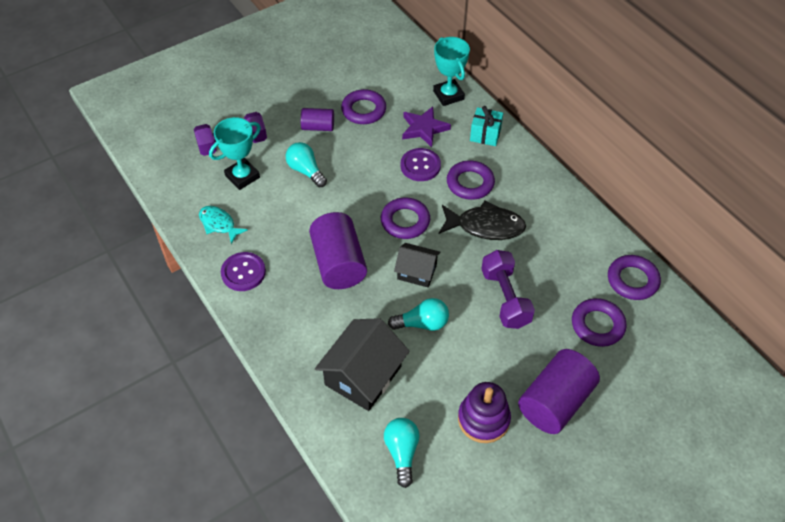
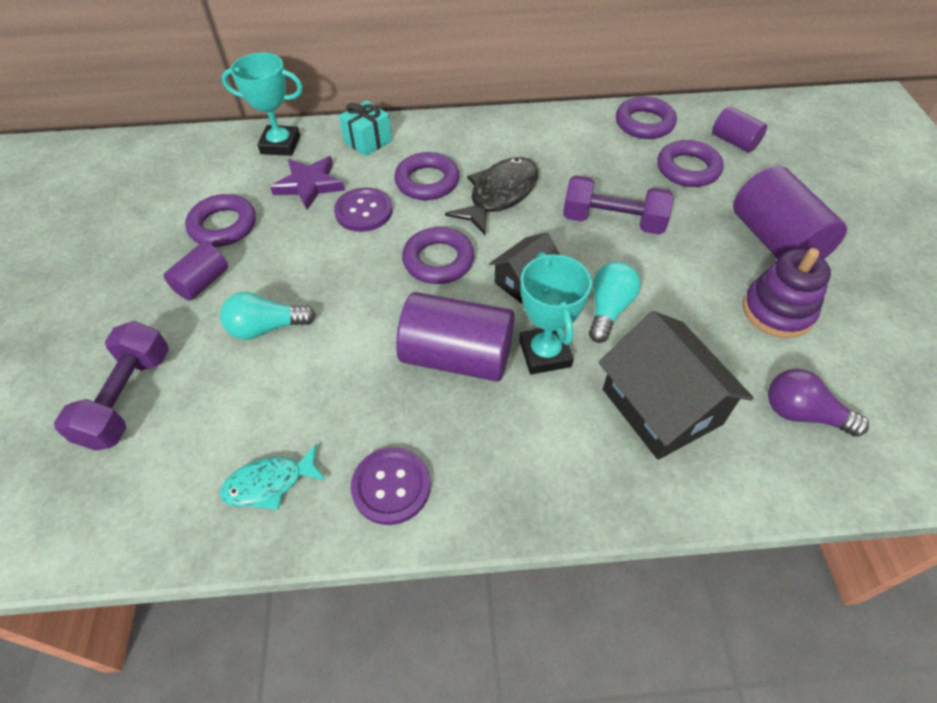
camera: 60 degrees left, 0 degrees up
turquoise trophy [209,117,261,190] -> turquoise trophy moved to [519,252,592,375]
turquoise light bulb [384,418,420,488] -> purple light bulb [768,369,869,437]
none -> purple cylinder [712,106,767,152]

